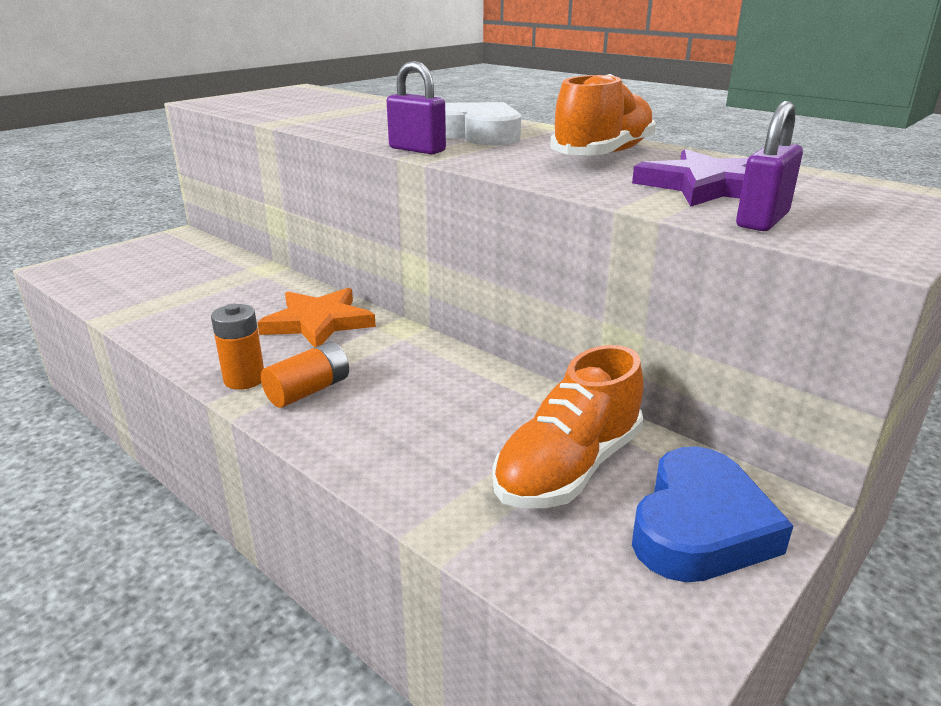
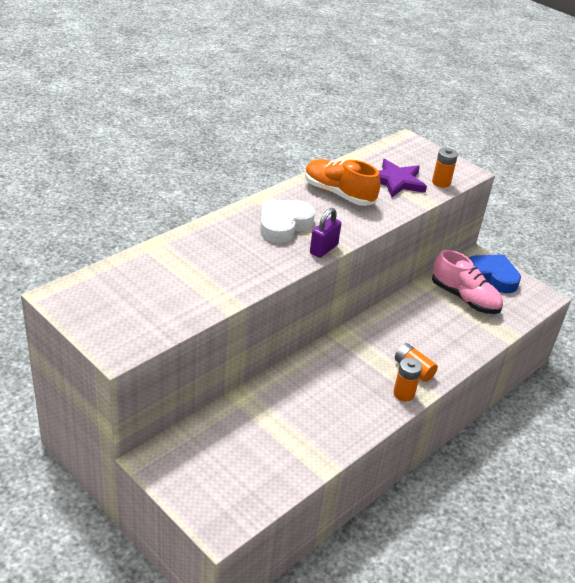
camera: 90 degrees left, 10 degrees up
orange star [257,288,376,347] -> none
orange shoe [492,345,644,508] -> pink shoe [432,250,503,314]
purple padlock [736,101,803,231] -> orange battery [432,148,458,188]

